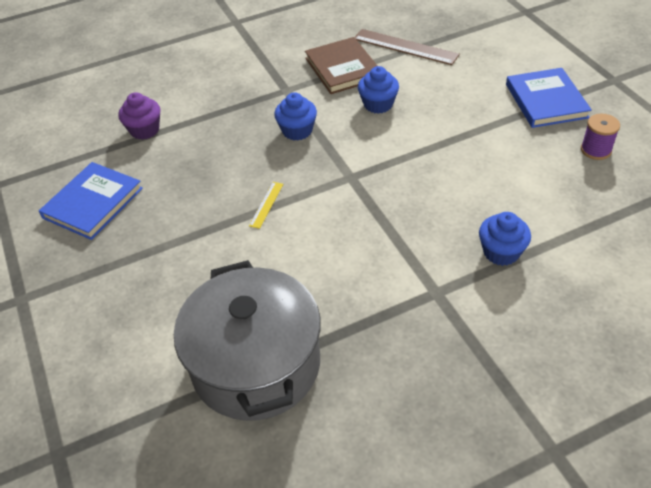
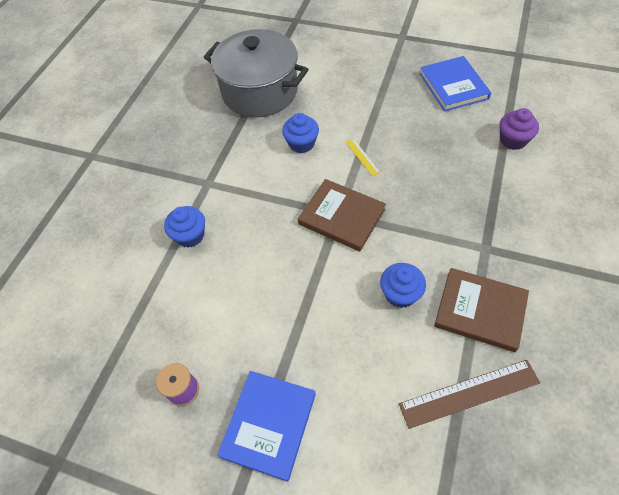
camera: 135 degrees right, 10 degrees up
blue cupcake [274,92,317,141] -> blue cupcake moved to [282,113,319,153]
blue book [506,68,592,128] -> blue book turned 75 degrees clockwise [217,371,316,482]
none -> brown book [298,179,386,252]

